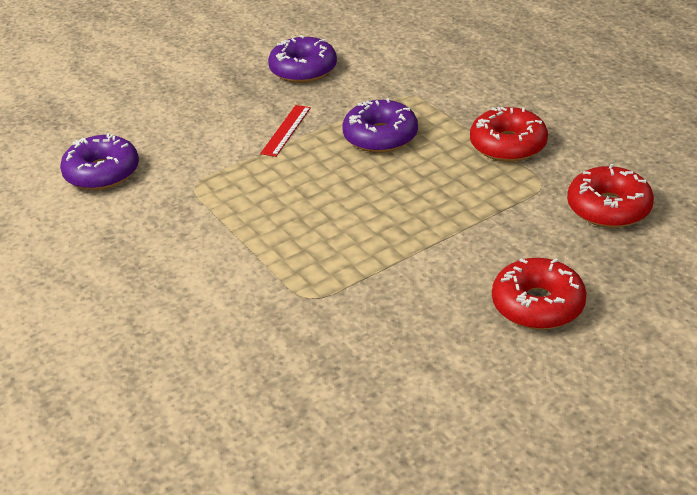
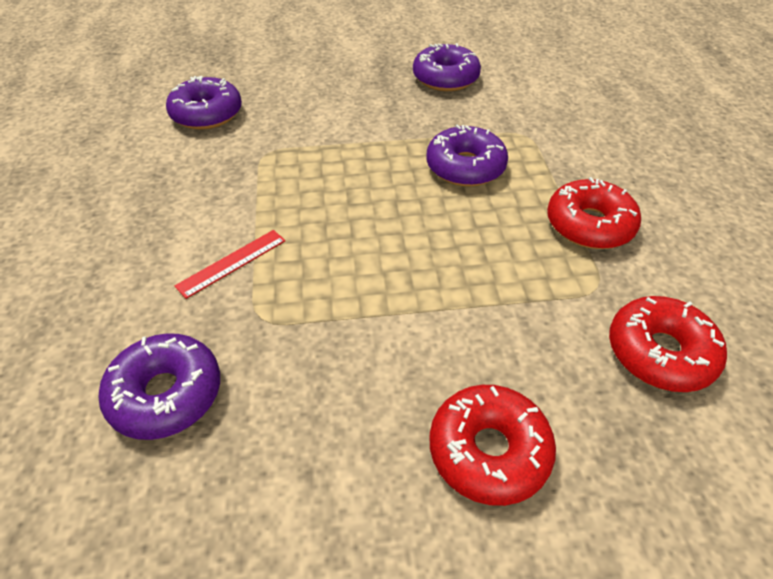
camera: 25 degrees right, 10 degrees up
red ruler [260,105,311,157] -> red ruler moved to [175,230,286,299]
none -> purple donut [98,333,220,440]

